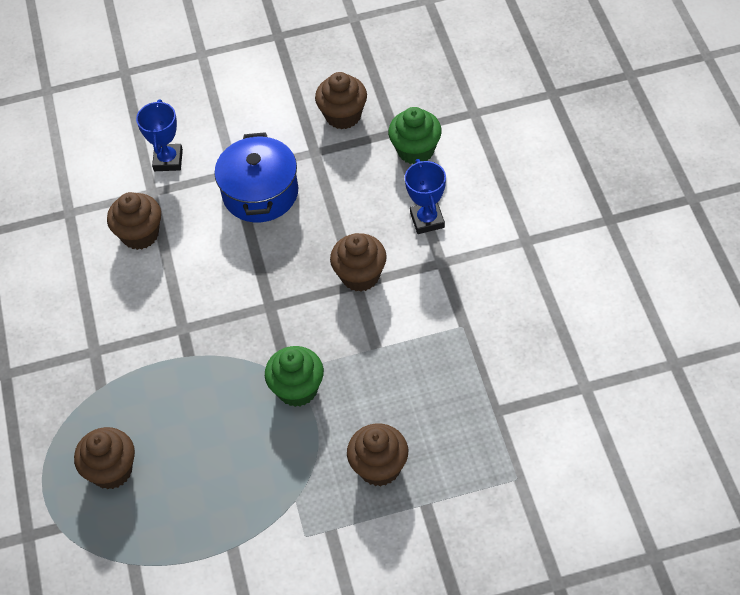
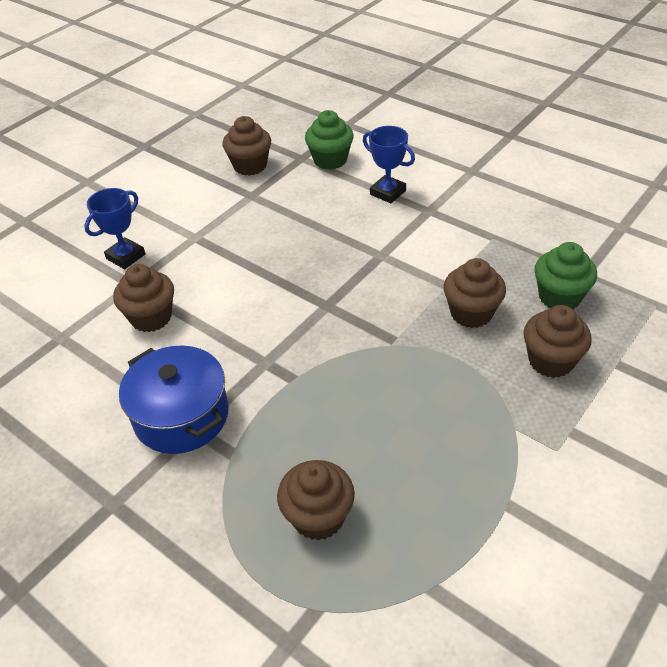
camera: 40 degrees left, 10 degrees down
blue trophy [136,99,183,171] -> blue trophy turned 75 degrees clockwise [84,188,145,269]
blue pot [214,132,298,223] -> blue pot moved to [119,346,229,454]
green cupcake [265,346,324,407] -> green cupcake moved to [534,242,597,309]
brown cupcake [330,233,387,292] -> brown cupcake moved to [444,258,506,328]

